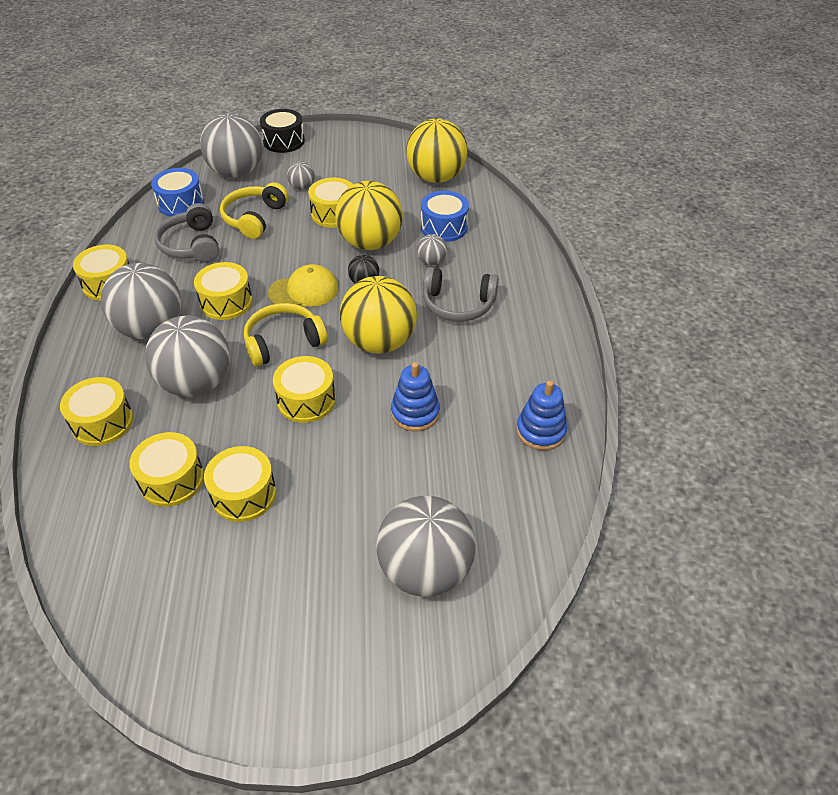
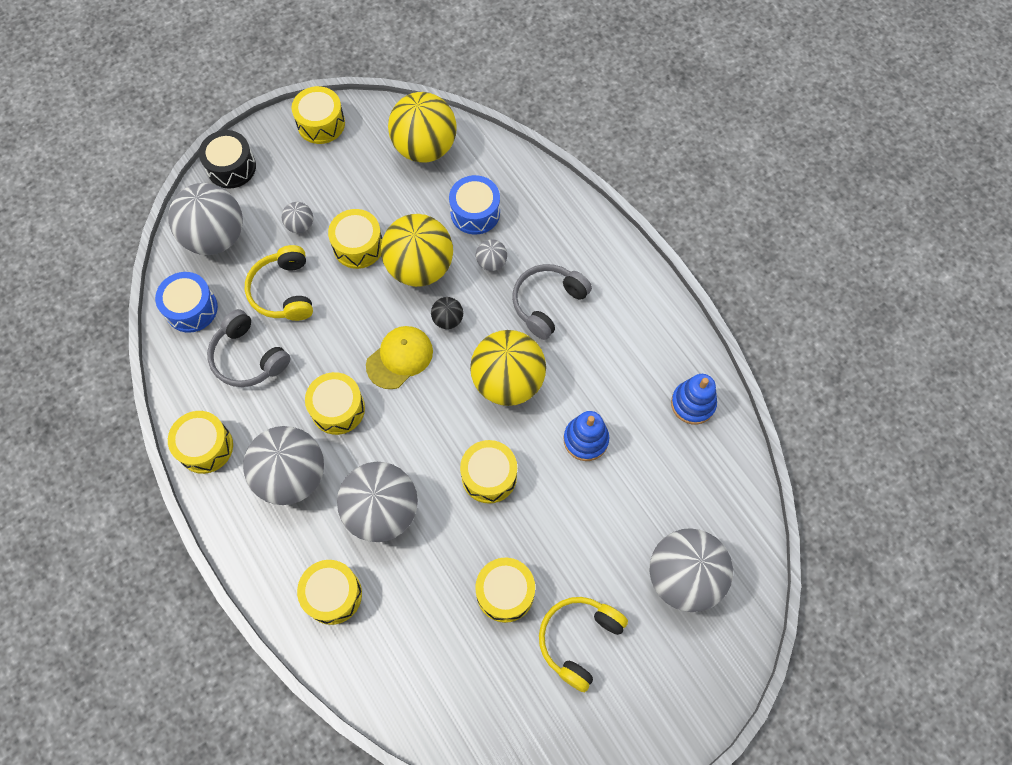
camera: 30 degrees left, 20 degrees up
yellow drum [129,432,204,507] -> yellow drum moved to [292,86,345,144]
yellow headphones [244,303,328,367] -> yellow headphones moved to [539,597,628,692]
grey headphones [423,267,499,322] -> grey headphones turned 150 degrees clockwise [512,264,592,340]

